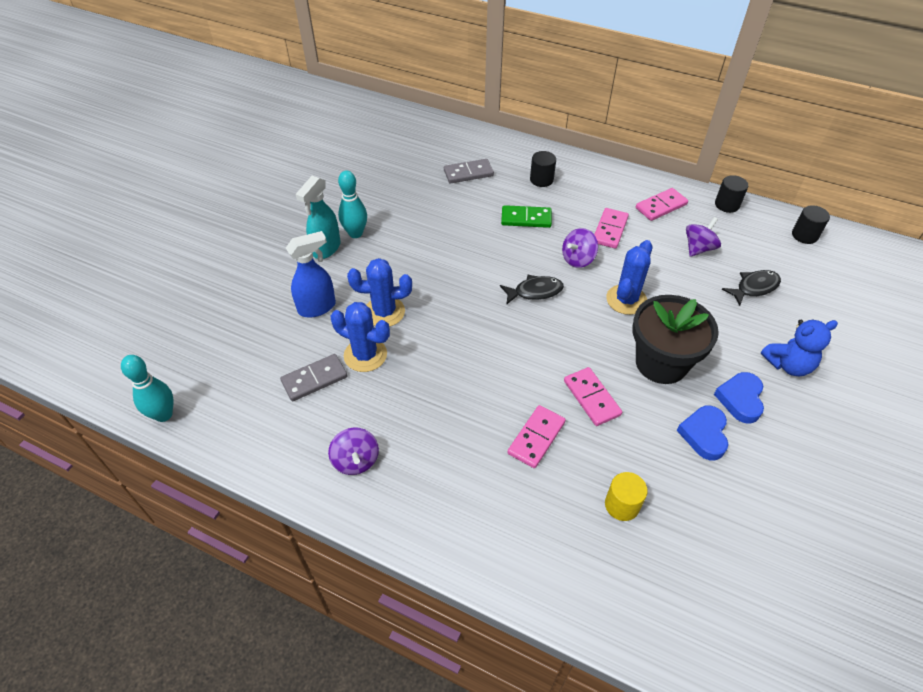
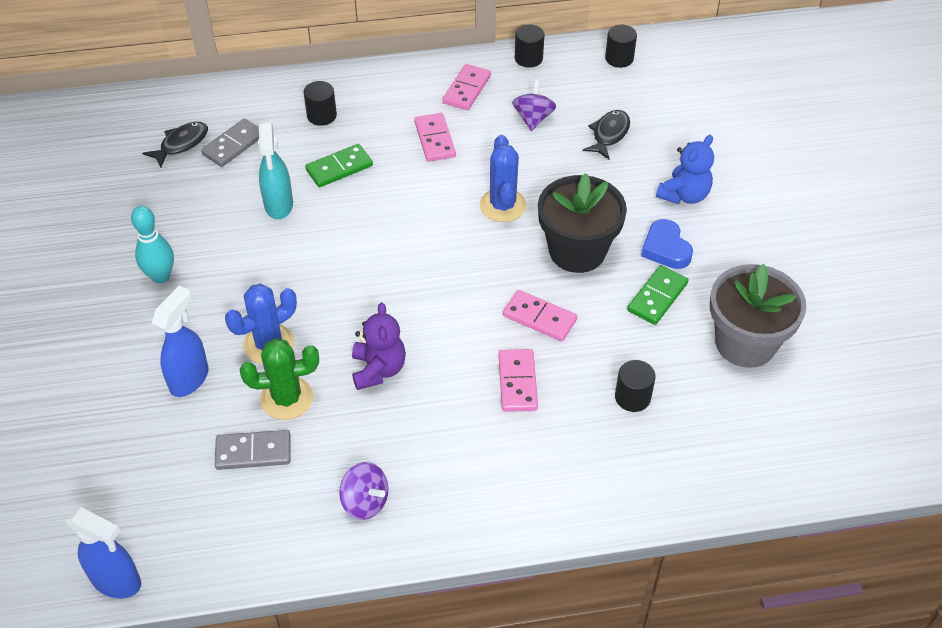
camera: 35 degrees left, 0 degrees up
turquoise bowling pin [121,355,174,422] -> blue spray bottle [66,507,141,599]
grey domino [280,354,347,401] -> grey domino turned 60 degrees clockwise [215,430,291,470]
turquoise spray bottle [296,176,340,259] -> turquoise spray bottle moved to [258,123,293,219]
blue cactus [331,302,390,372] -> green cactus [240,338,319,420]
black fish [500,275,564,305] -> black fish moved to [142,122,208,167]
purple spinning top [562,228,598,268] -> none
yellow cylinder [605,472,648,521] -> black cylinder [615,360,656,412]
blue heart [677,406,728,460] -> green domino [627,265,688,325]
none -> purple teddy bear [352,303,406,390]
none -> grey flower pot [710,264,806,368]

